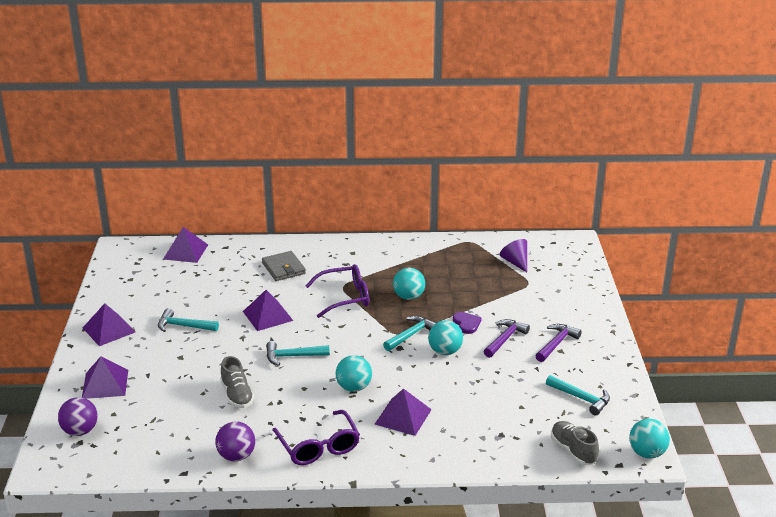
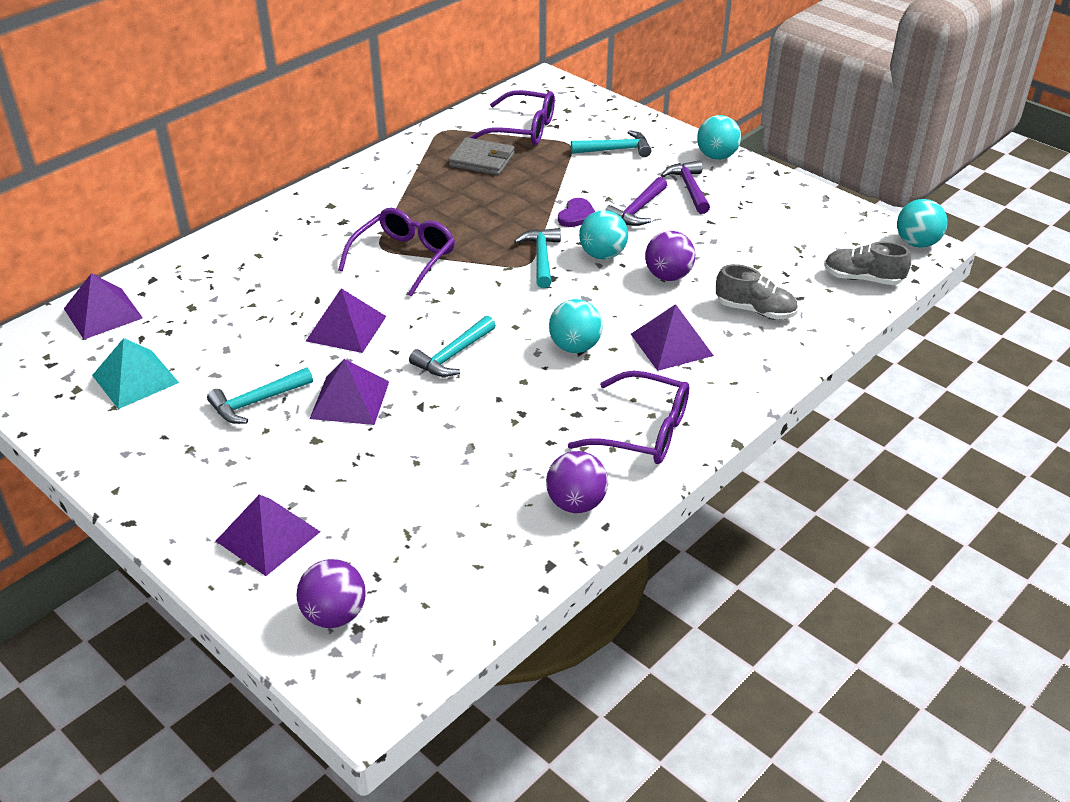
camera: 45 degrees left, 10 degrees up
purple pyramid [83,303,135,346] -> purple pyramid moved to [310,359,389,425]
grey shoe [220,356,255,408] -> grey shoe moved to [716,264,798,319]
grey wallet [262,251,306,281] -> grey wallet moved to [449,137,515,175]
turquoise ball [393,268,425,300] -> turquoise ball moved to [697,115,741,160]
purple heart [453,312,482,334] -> purple heart turned 90 degrees clockwise [558,198,595,227]
purple hammer [484,319,530,358] -> purple hammer turned 135 degrees counterclockwise [605,177,667,226]
purple cone [499,239,527,272] -> purple glasses [469,90,555,145]
turquoise hammer [546,375,610,415] -> turquoise hammer moved to [571,130,651,157]
none -> turquoise pyramid [92,338,179,409]
none -> purple ball [645,231,695,281]

